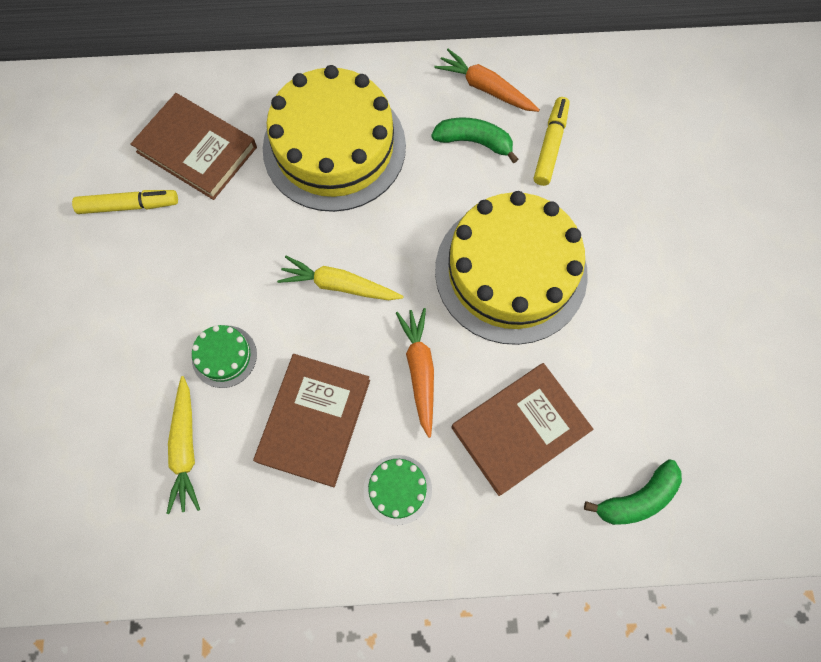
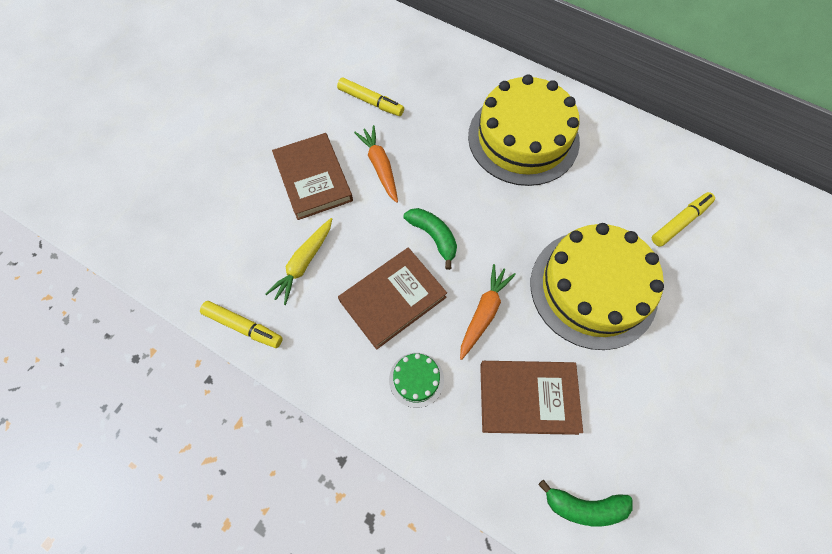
camera: 35 degrees right, 5 degrees down
brown book [130,93,257,200] -> brown book moved to [272,133,353,220]
green cake [192,325,257,388] -> none
yellow carrot [277,256,404,300] -> none
green banana [431,118,518,163] -> green banana moved to [404,208,457,270]
orange carrot [434,49,540,112] -> orange carrot moved to [354,125,398,203]
none -> yellow marker [200,301,283,348]

